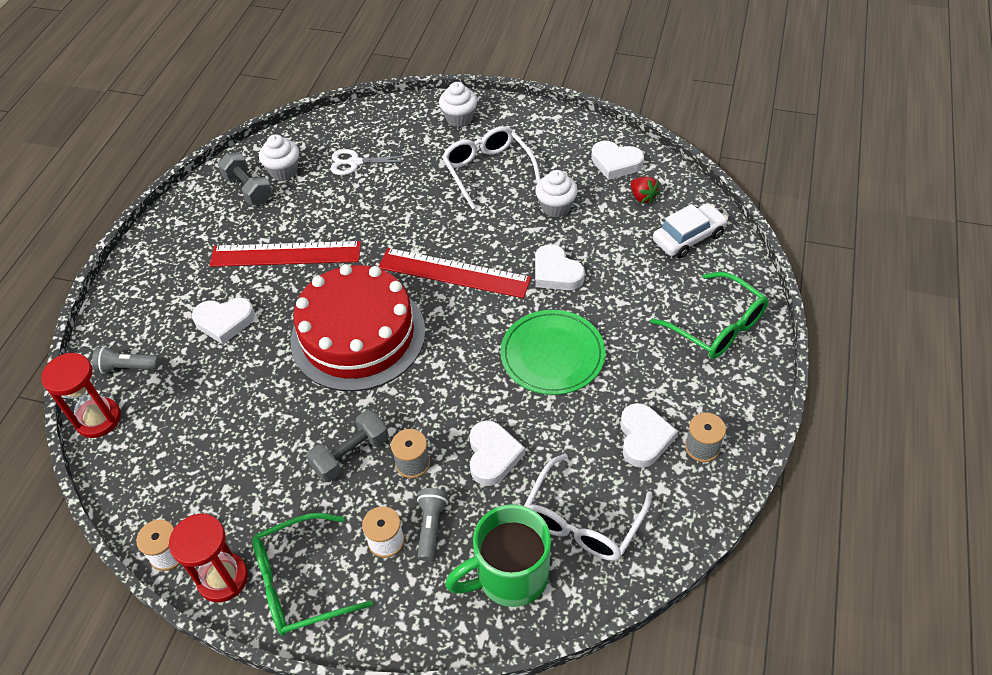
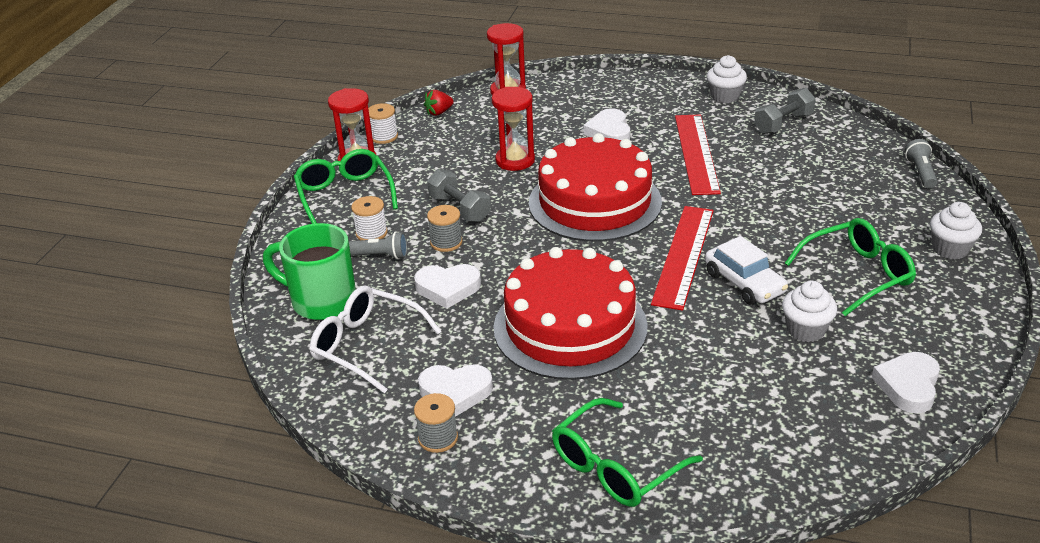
camera: 90 degrees right, 15 degrees down
grey flashlight [92,346,159,374] -> grey flashlight moved to [905,139,937,189]
white cupcake [259,134,299,180] -> white cupcake moved to [707,55,747,103]
white scissors [330,149,408,175] -> none
white glasses [442,126,540,210] -> green glasses [785,218,916,316]
green mug [445,504,551,607] -> green mug turned 45 degrees counterclockwise [263,223,356,320]
green plate [500,310,605,395] -> red cake [493,247,648,380]
white heart [535,244,585,290] -> none
red strawberry [630,177,660,204] -> red strawberry moved to [424,90,454,116]
white car [653,203,728,258] -> white car moved to [705,236,788,305]
none -> red hourglass [492,87,535,171]

